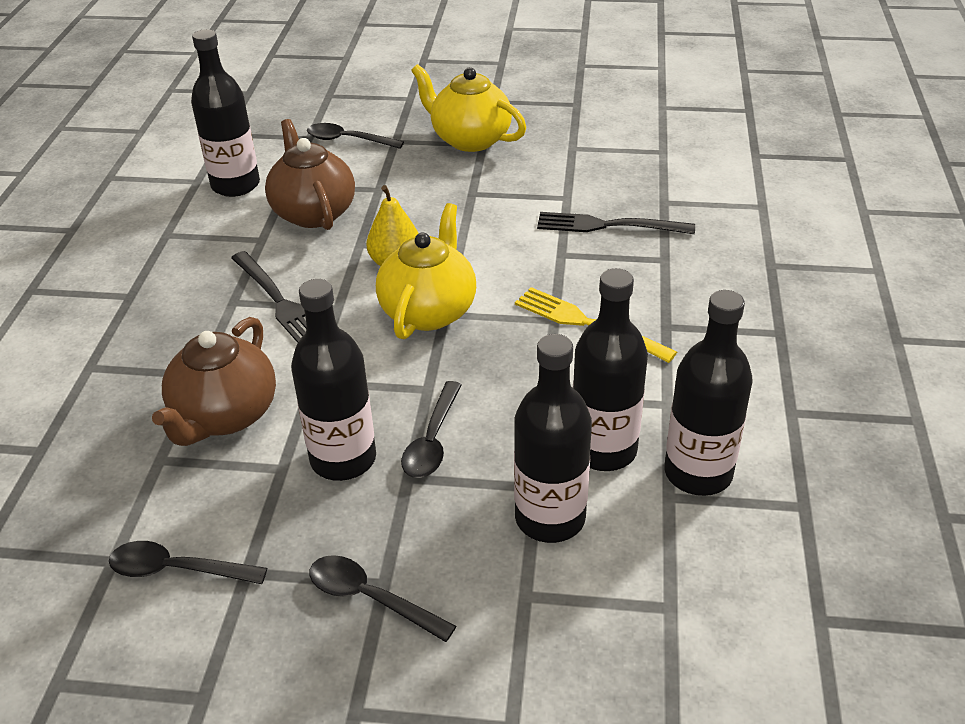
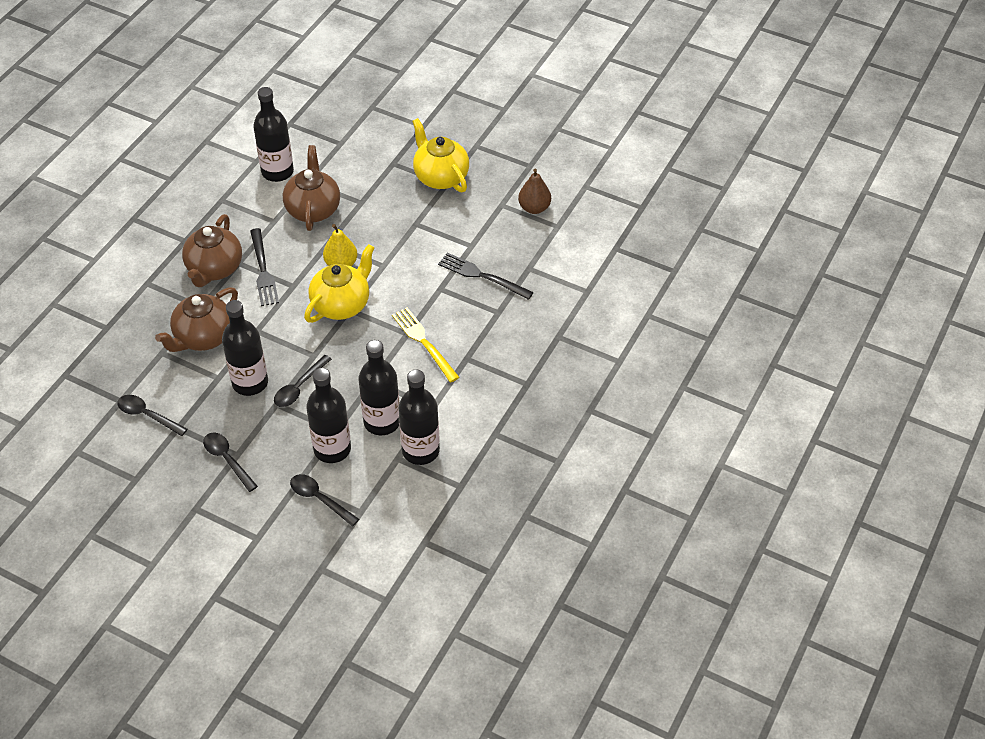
camera: 20 degrees right, 10 degrees up
black spoon [307,123,404,149] -> black spoon moved to [290,474,359,526]
none -> brown teapot [182,214,242,287]
none -> brown pear [518,169,551,214]

